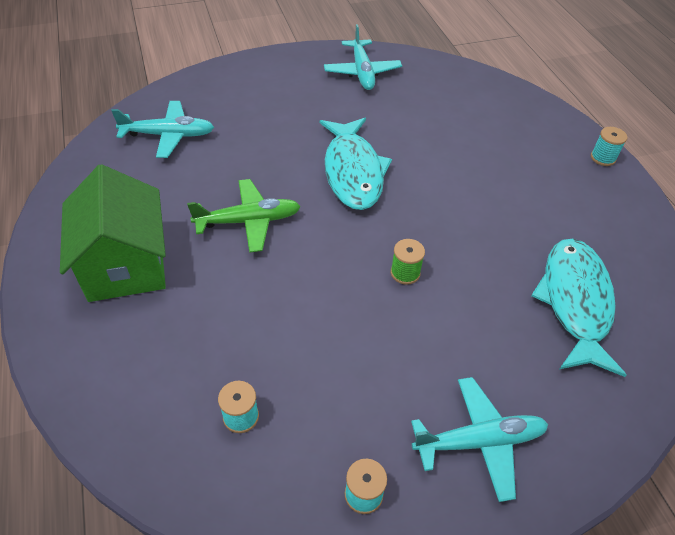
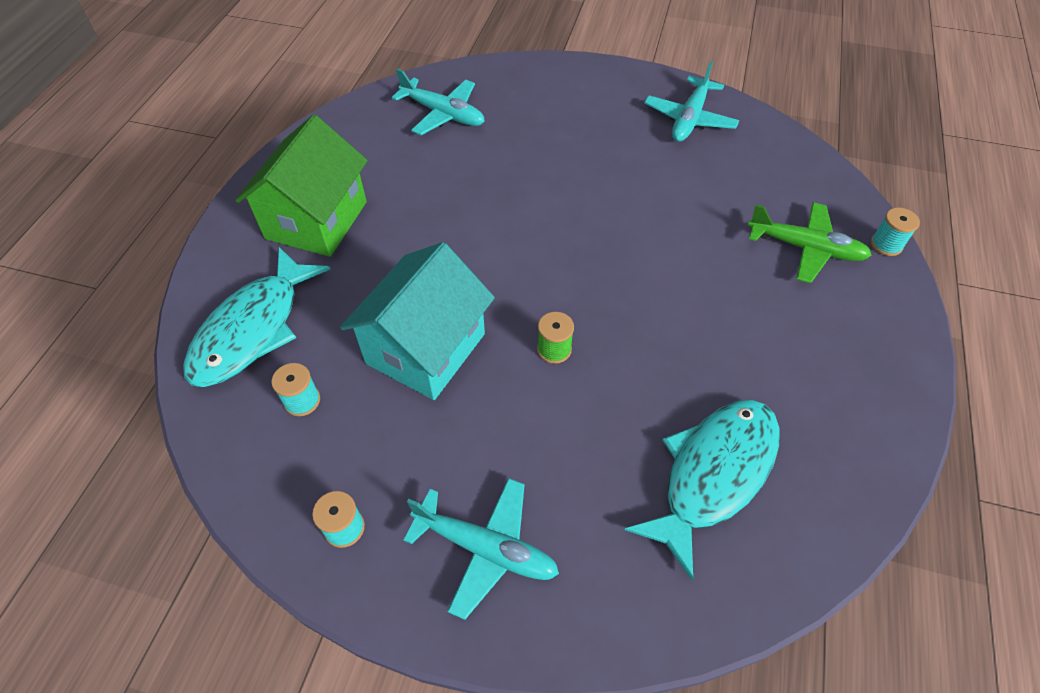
camera: 35 degrees right, 5 degrees up
green plane [187,179,301,253] -> green plane moved to [748,202,872,283]
turquoise fish [320,118,392,210] -> turquoise fish moved to [183,247,330,387]
turquoise spool [591,127,627,166] -> turquoise spool moved to [871,207,920,256]
none -> turquoise house [340,242,495,400]

